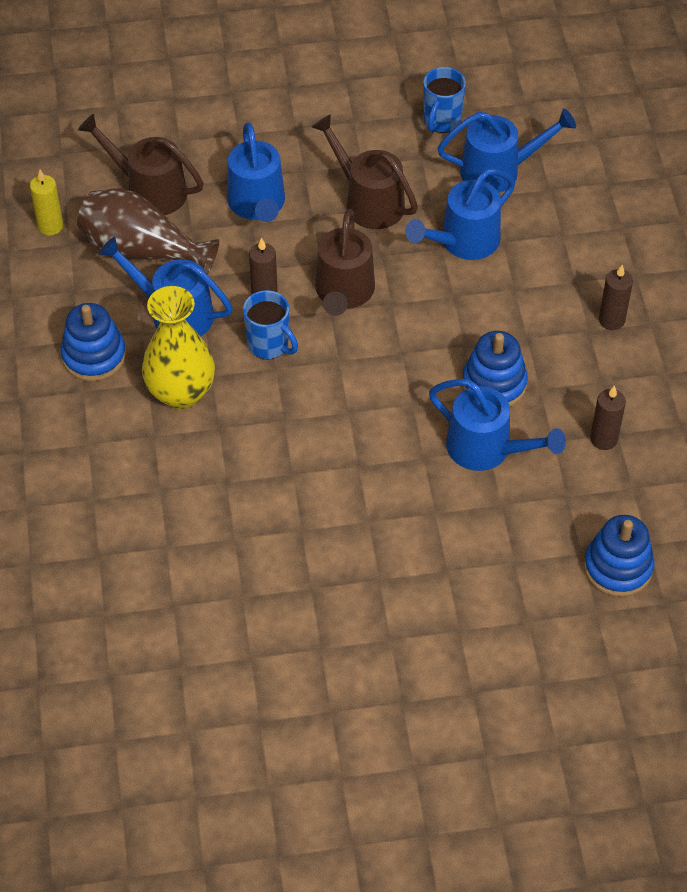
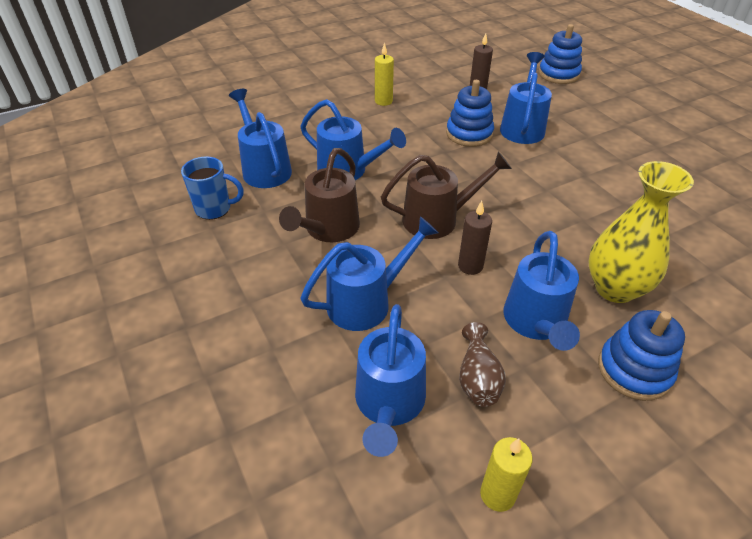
camera: 110 degrees left, 10 degrees down
brown vase [77,188,219,275] -> brown vase [459,322,506,407], size x0.55
brown watering can [78,114,204,215] -> blue watering can [355,304,426,457]
blue mug [243,290,298,359] -> none
brown candle [599,265,633,330] -> yellow candle [375,42,394,106]

